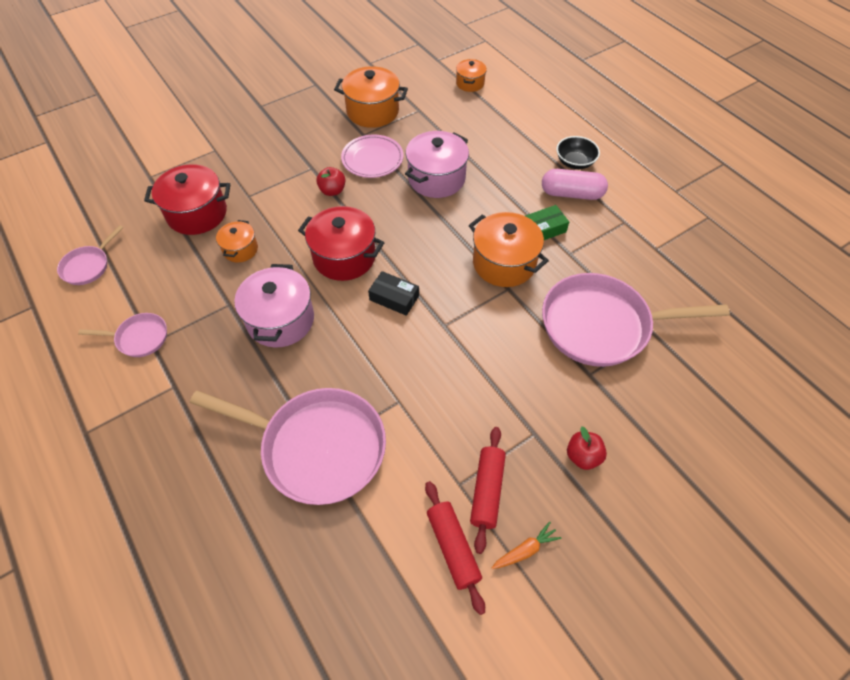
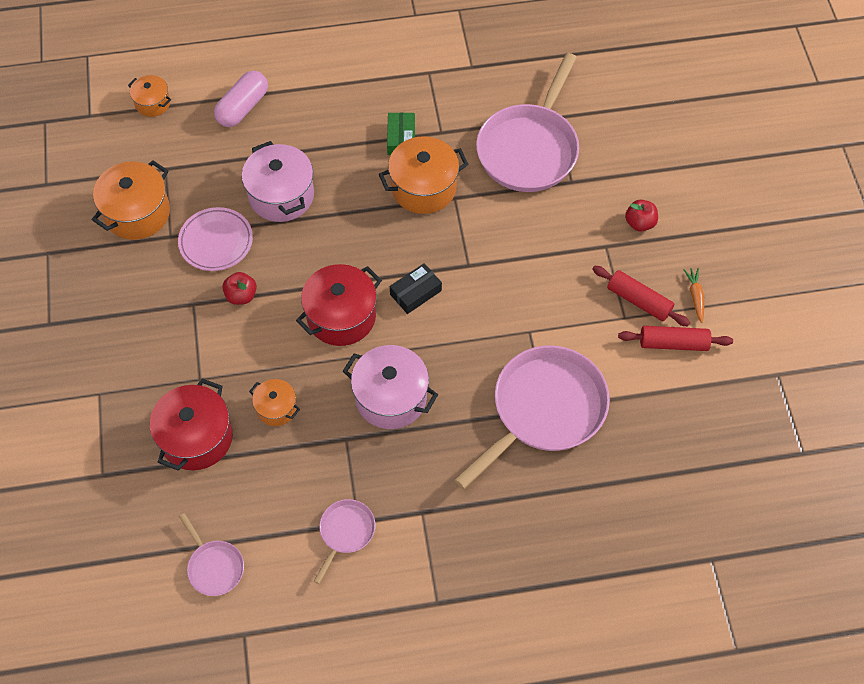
camera: 65 degrees left, 5 degrees up
pink capsule [542,169,608,200] -> pink capsule moved to [214,71,268,127]
black bowl [556,136,600,169] -> none

